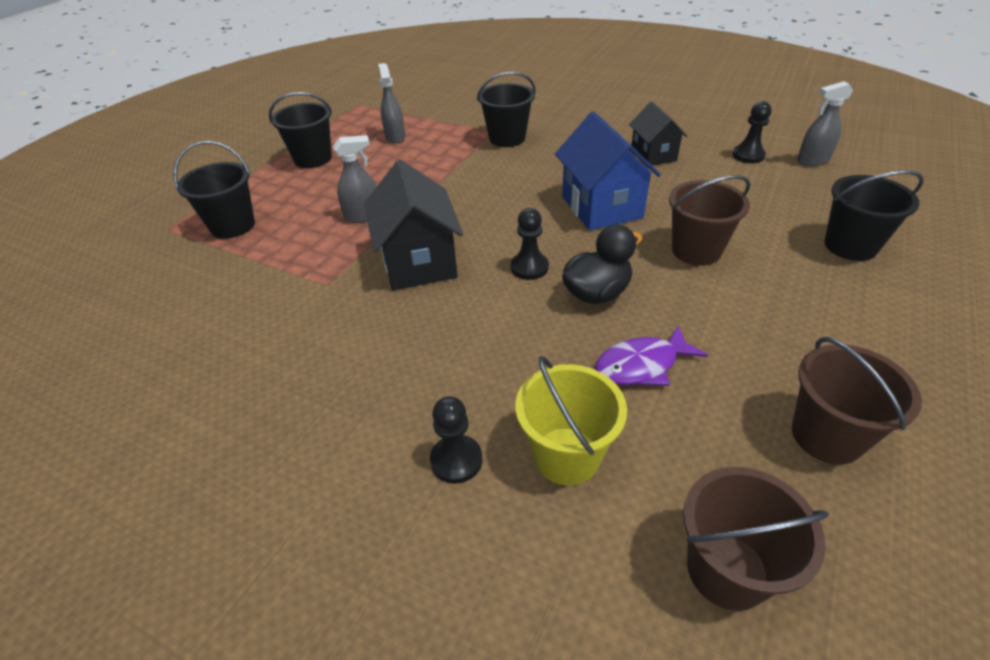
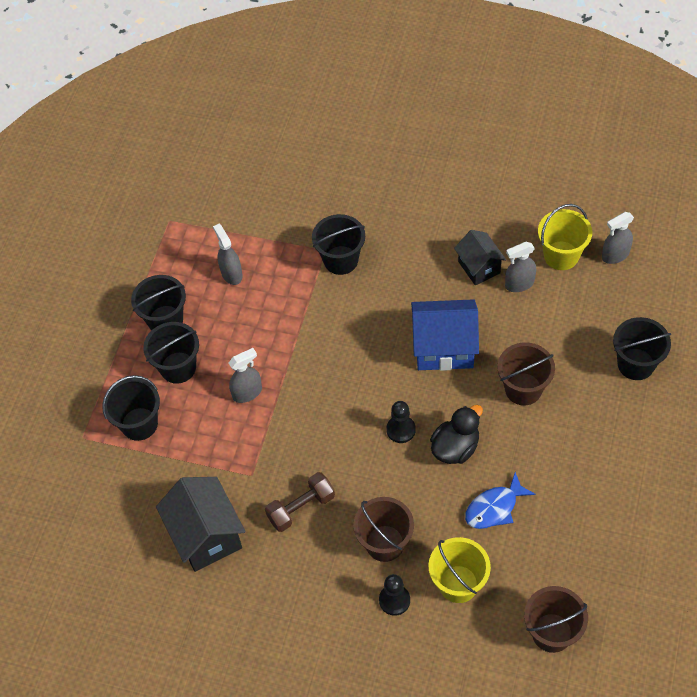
camera: 10 degrees left, 15 degrees up
black house [364,160,463,290] -> black house moved to [156,477,246,572]
blue house [555,111,661,230] -> blue house turned 60 degrees counterclockwise [411,299,479,371]
purple fish [595,325,708,386] -> blue fish [465,472,536,529]
black pawn [732,101,772,163] -> yellow bucket [538,204,592,270]
brown bucket [792,337,922,465] -> brown bucket moved to [353,497,414,562]
none -> black bucket [143,322,199,384]
none -> brown dumbbell [265,472,335,532]
none -> grey spray bottle [505,242,536,292]

